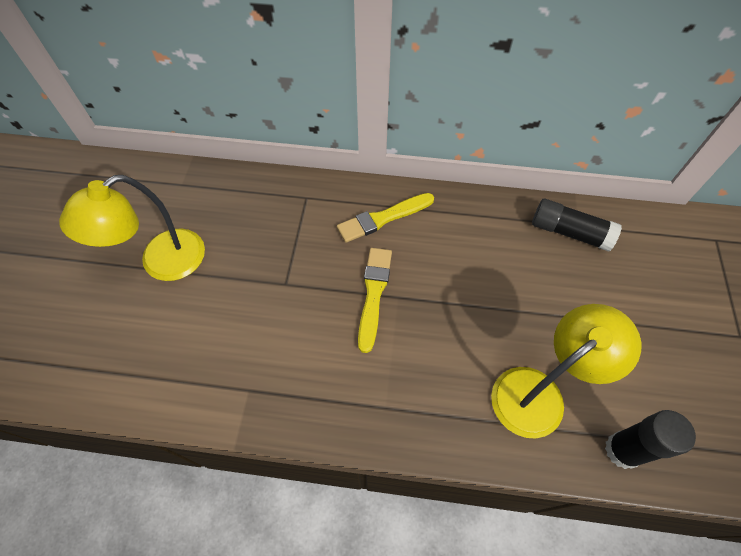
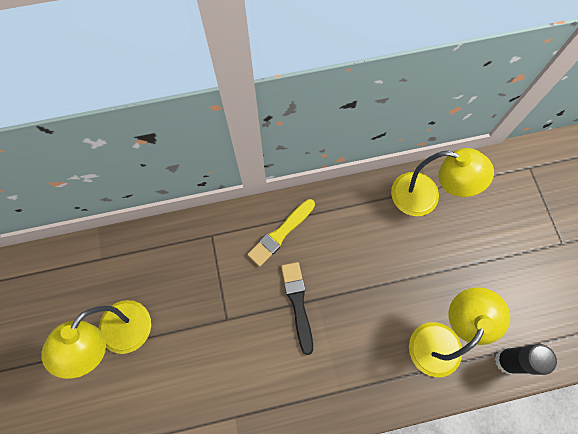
camera: 20 degrees left, 10 degrees up
yellow brush [358,248,392,353] -> black brush [281,262,313,355]
black glue stick [532,199,622,252] -> yellow lamp [391,148,494,216]

